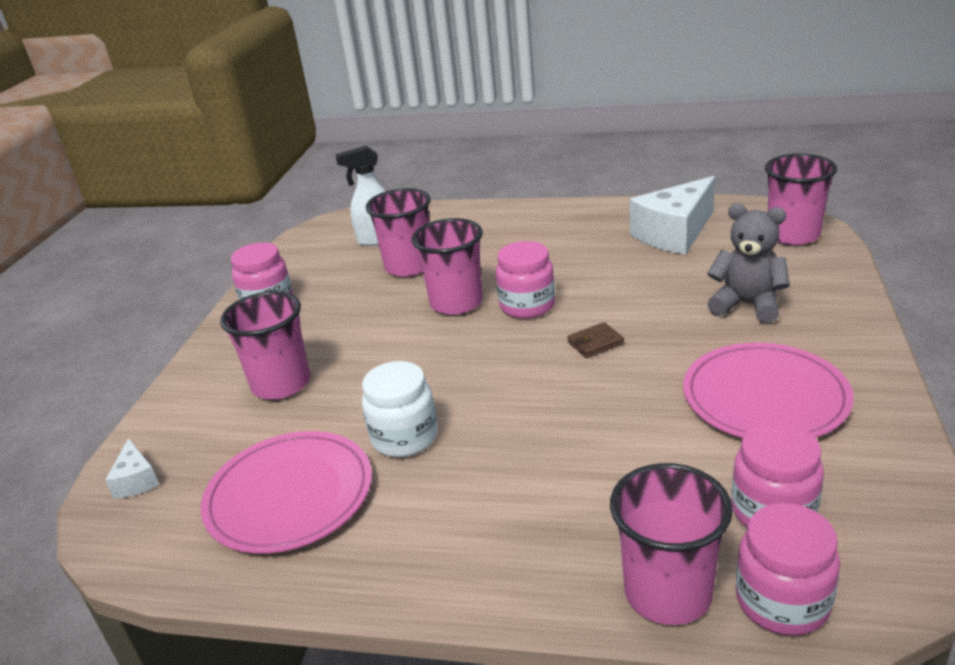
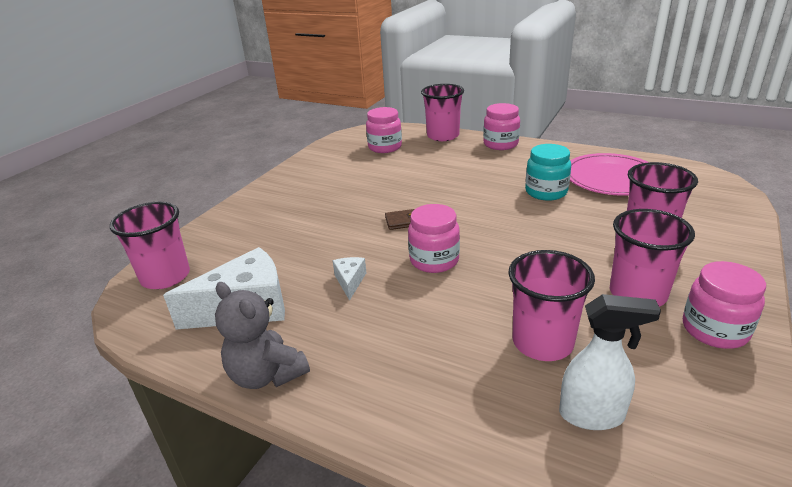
camera: 165 degrees left, 0 degrees up
white cheese [105,438,159,499] -> white cheese moved to [332,257,366,301]
white jar [362,361,438,457] -> turquoise jar [525,144,571,201]
pink cup [412,218,483,315] -> pink cup moved to [610,209,695,307]
pink plate [683,343,854,438] -> none
grey teddy bear [707,203,790,323] -> grey teddy bear moved to [215,282,310,389]
pink jar [736,503,840,636] -> pink jar moved to [483,103,520,150]

